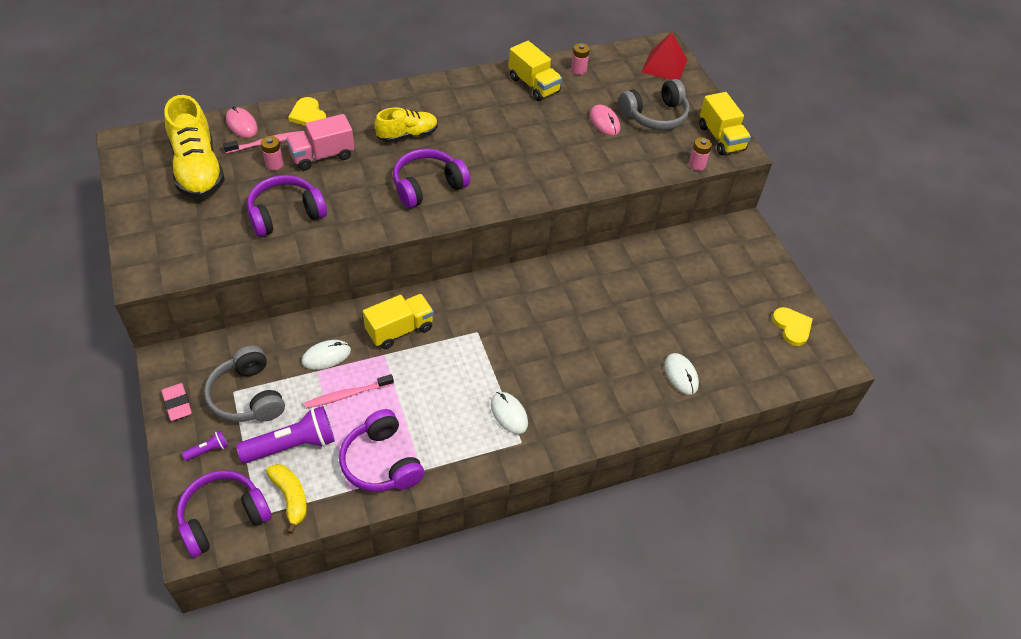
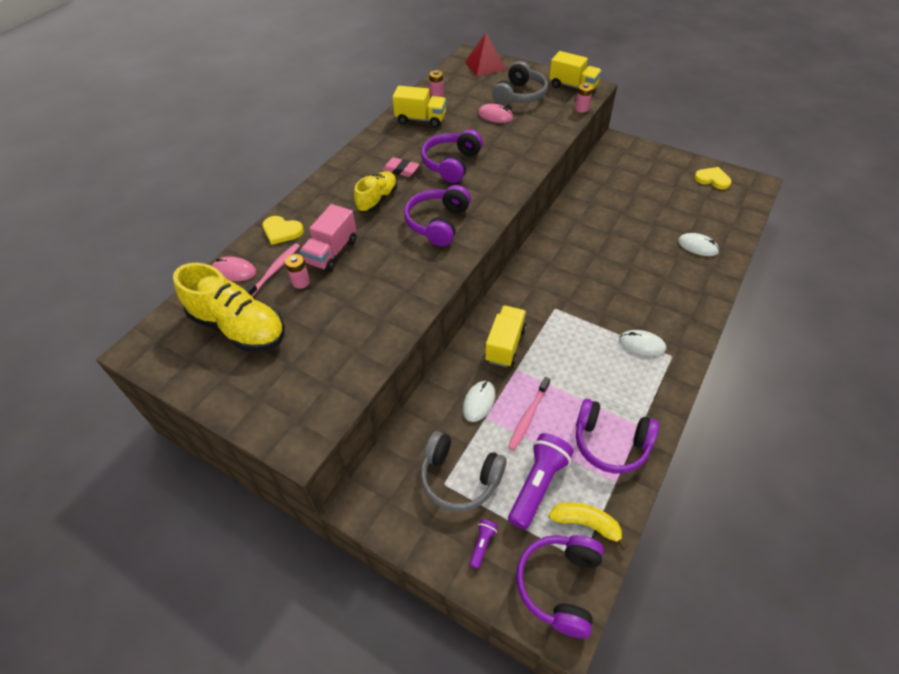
camera: 35 degrees left, 0 degrees up
pink eraser [161,383,192,421] -> pink eraser moved to [382,157,420,177]
purple headphones [247,175,327,237] -> purple headphones moved to [421,129,483,183]

